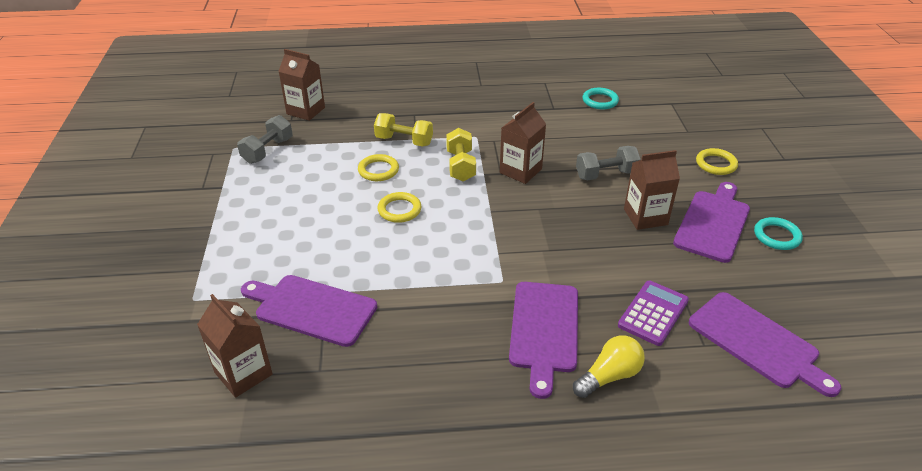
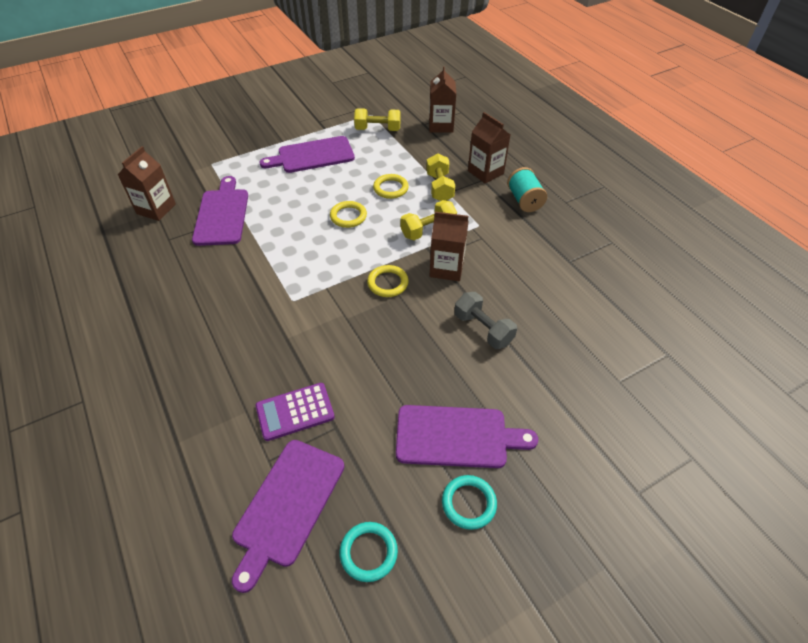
camera: 65 degrees right, 10 degrees up
grey dumbbell [237,115,293,164] -> yellow dumbbell [354,108,401,131]
purple cutting board [509,282,578,399] -> purple cutting board moved to [259,136,355,173]
yellow light bulb [573,335,645,398] -> none
turquoise ring [582,88,619,109] -> turquoise ring moved to [340,522,398,582]
purple calculator [618,281,689,346] -> purple calculator turned 150 degrees clockwise [256,383,335,441]
brown carton [624,150,680,230] -> brown carton moved to [468,112,510,184]
yellow ring [696,148,738,175] -> yellow ring moved to [367,265,409,297]
none -> turquoise spool [507,167,547,212]

